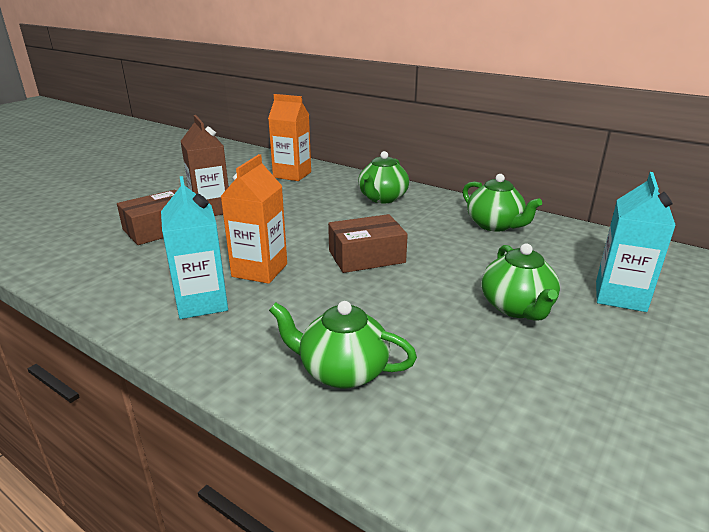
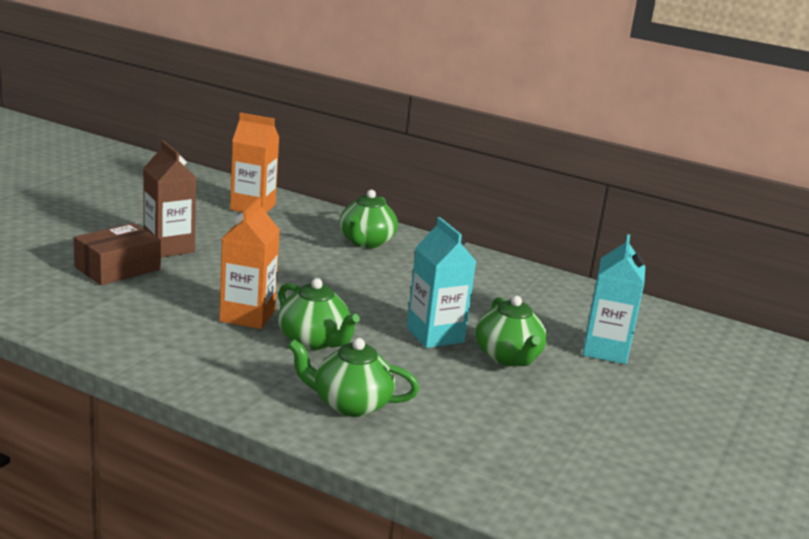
camera: 10 degrees left, 5 degrees down
turquoise carton [161,176,228,319] -> turquoise carton moved to [407,217,477,348]
brown box [328,214,408,273] -> none
green teapot [463,174,542,232] -> green teapot moved to [278,278,360,350]

